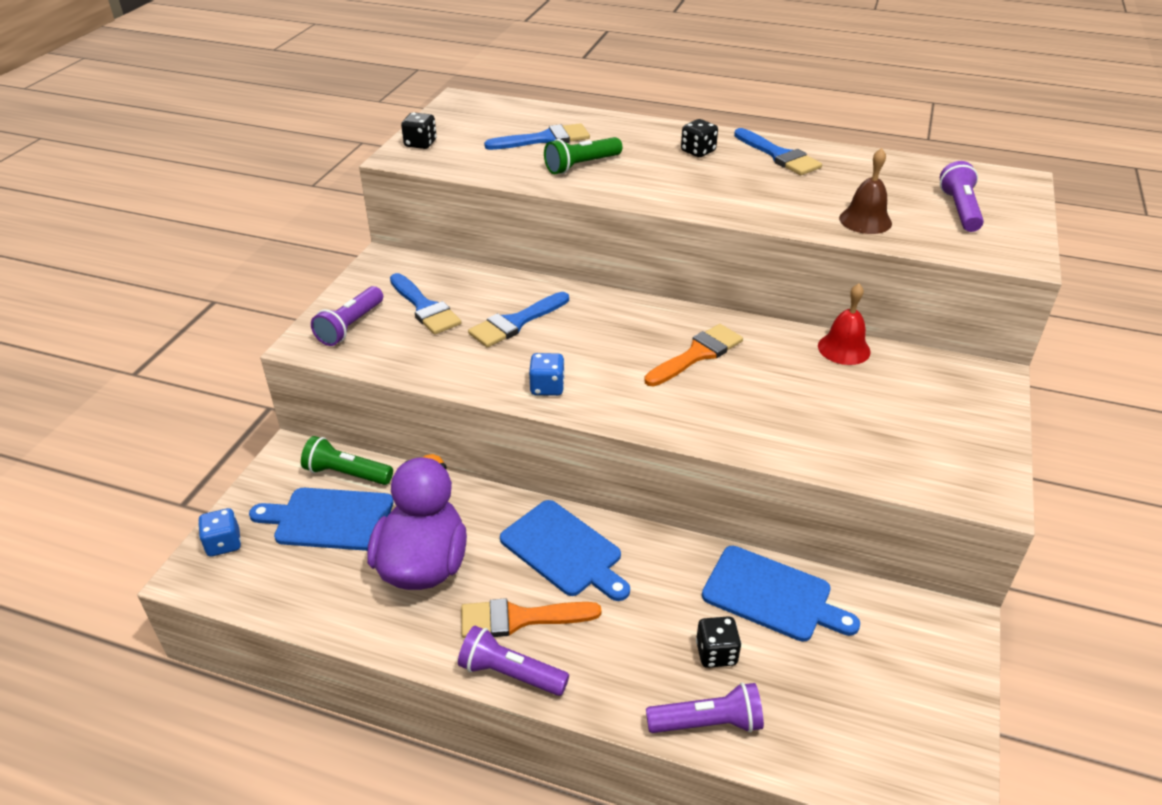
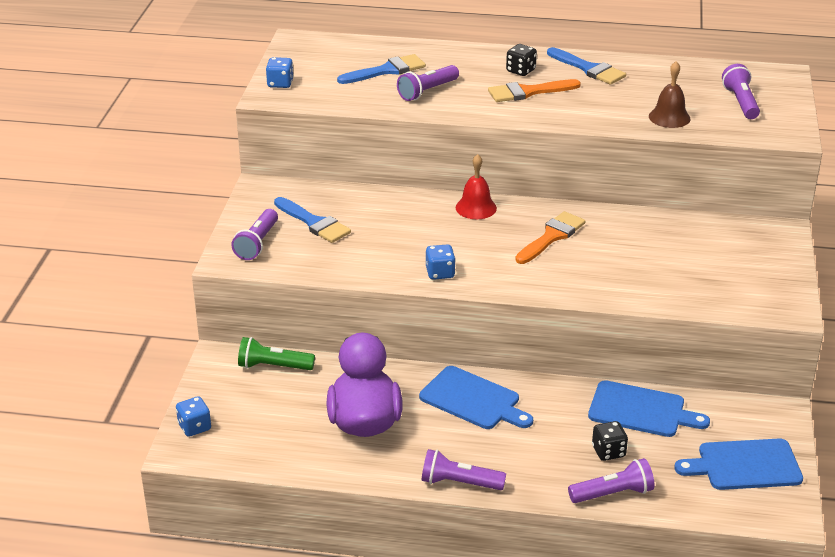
camera: 10 degrees left, 5 degrees down
blue cutting board [249,488,394,551] -> blue cutting board moved to [675,438,803,490]
black dice [401,112,437,149] -> blue dice [266,57,294,88]
orange brush [461,598,601,638] -> orange brush moved to [488,79,581,102]
blue brush [468,292,569,347] -> none
green flashlight [544,137,622,174] -> purple flashlight [397,65,459,101]
red bell [818,284,871,365] -> red bell moved to [455,154,497,219]

